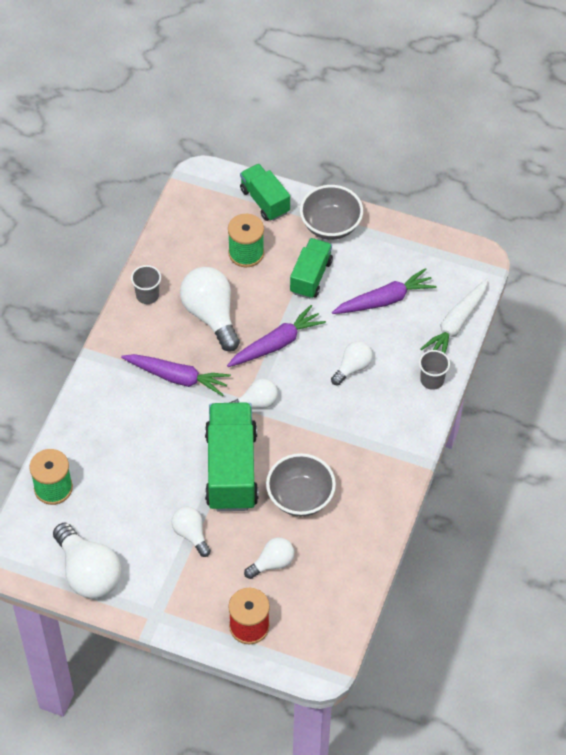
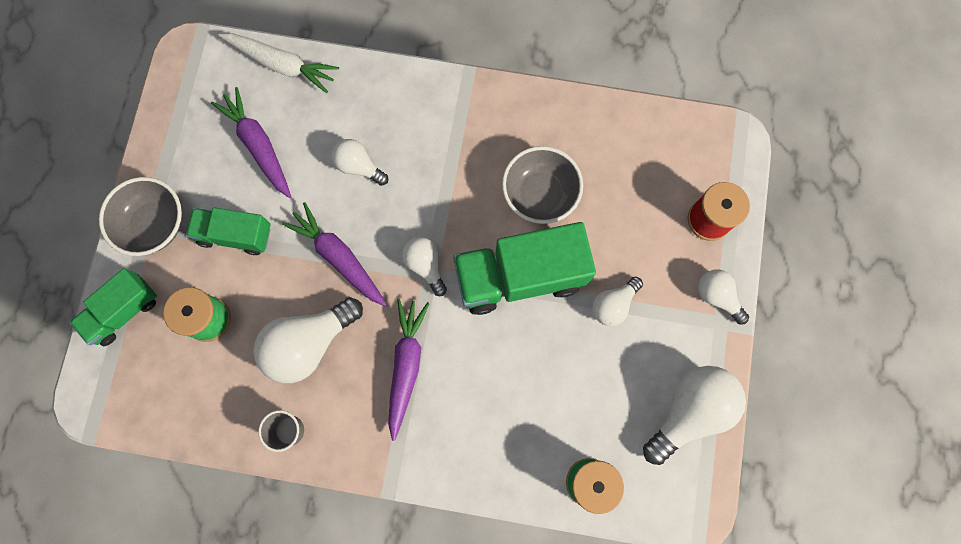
camera: 100 degrees left, 20 degrees up
white light bulb [244,537,294,579] -> white light bulb moved to [698,269,749,325]
grey cup [419,350,450,390] -> none

